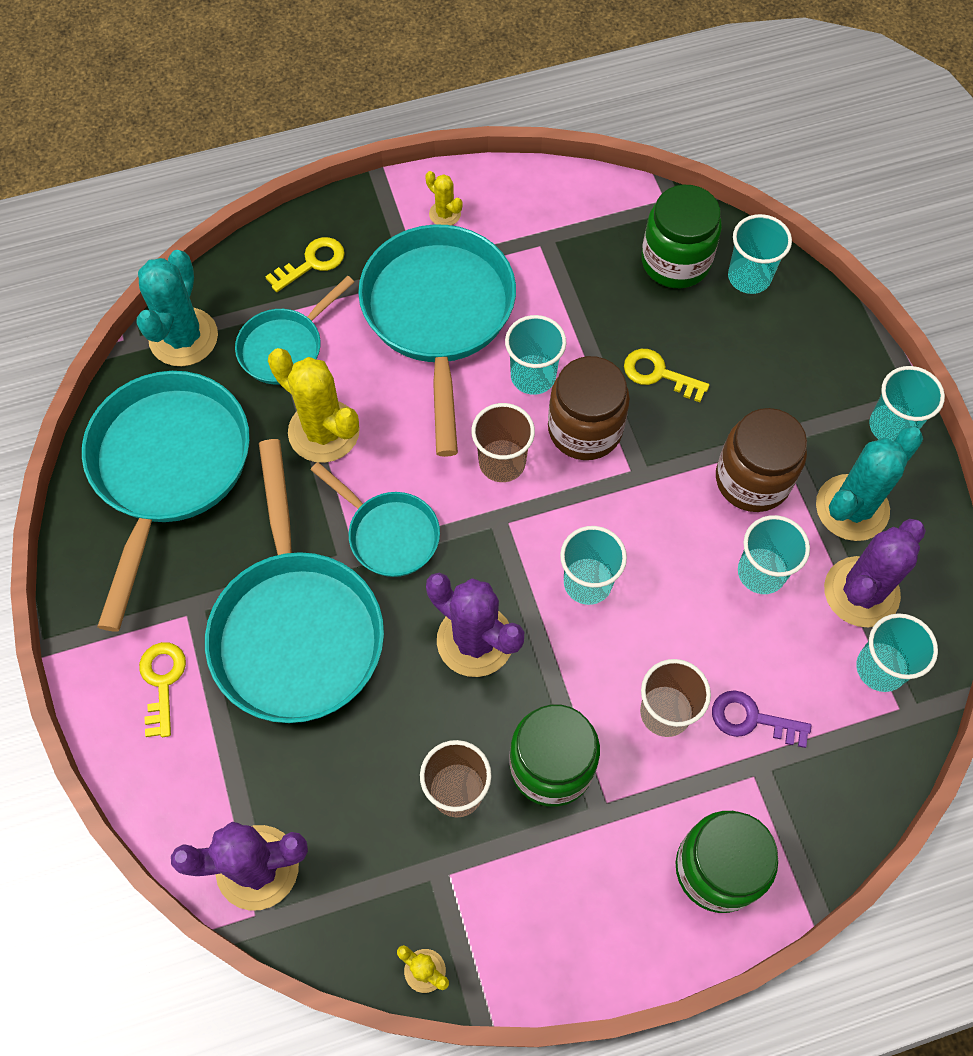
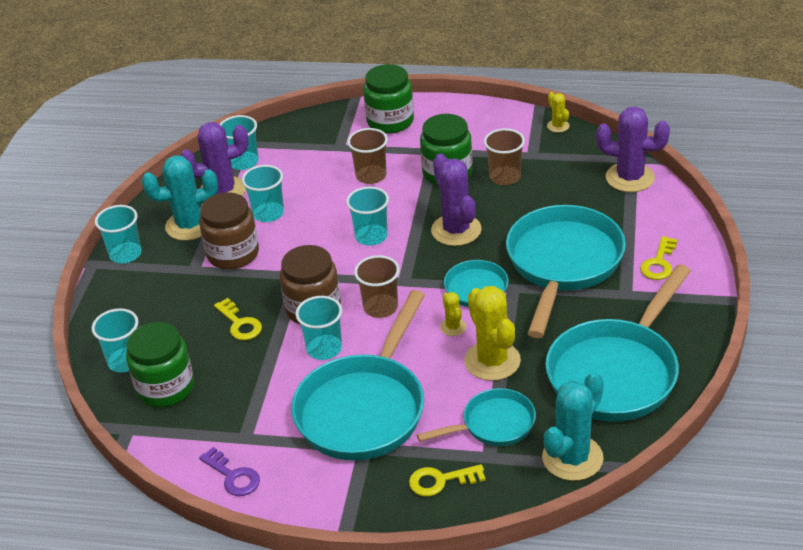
camera: 150 degrees left, 25 degrees down
yellow cactus [425,171,463,225] -> yellow cactus moved to [440,292,466,336]
purple key [712,690,812,748] -> purple key moved to [199,447,260,496]

